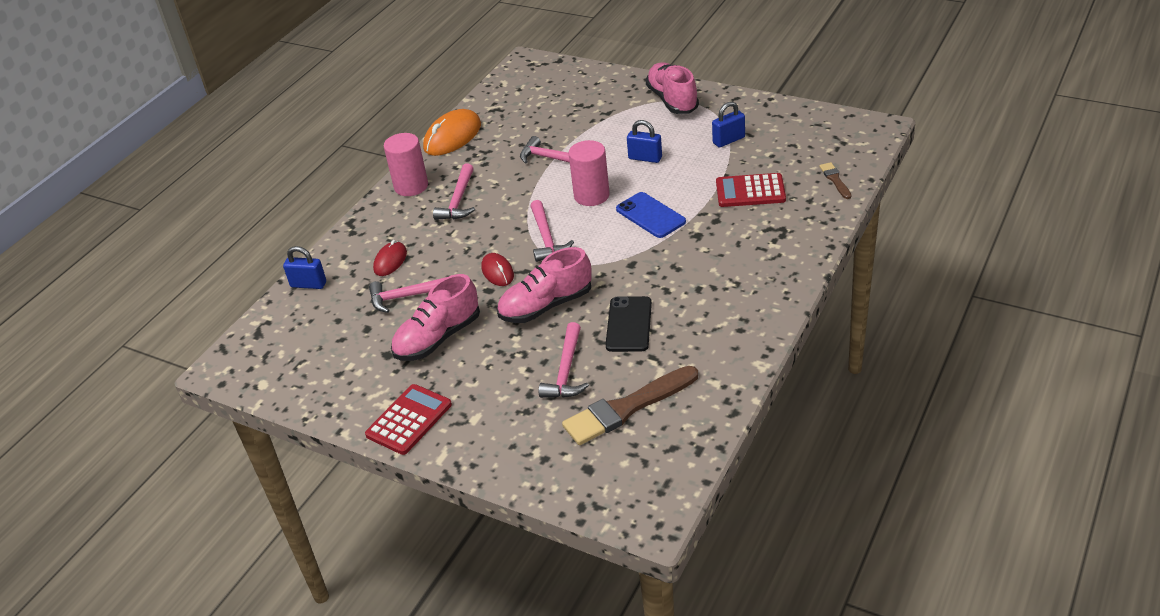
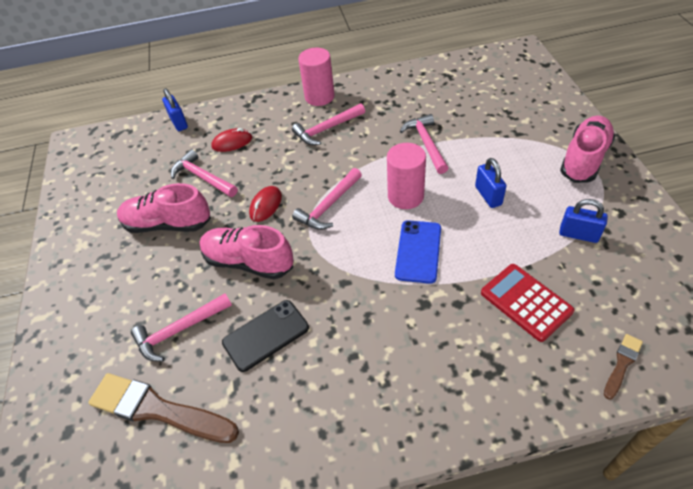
camera: 50 degrees right, 10 degrees up
red calculator [365,384,452,455] -> none
orange mouse [423,109,481,156] -> none

